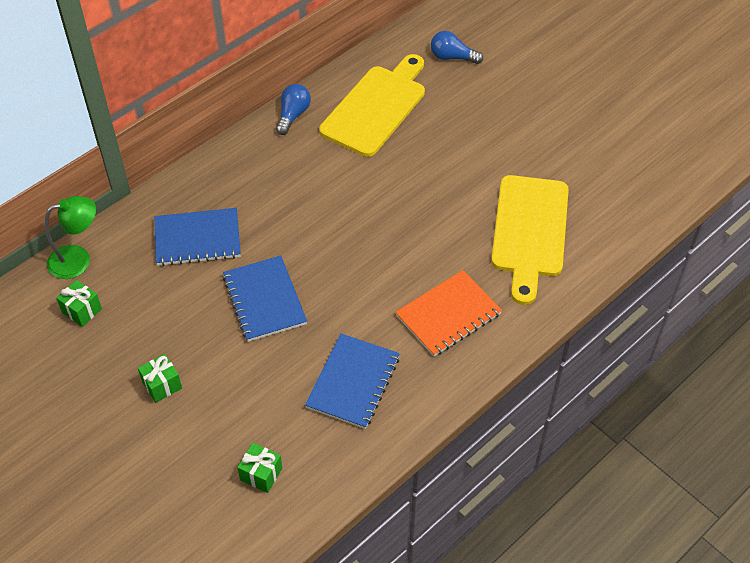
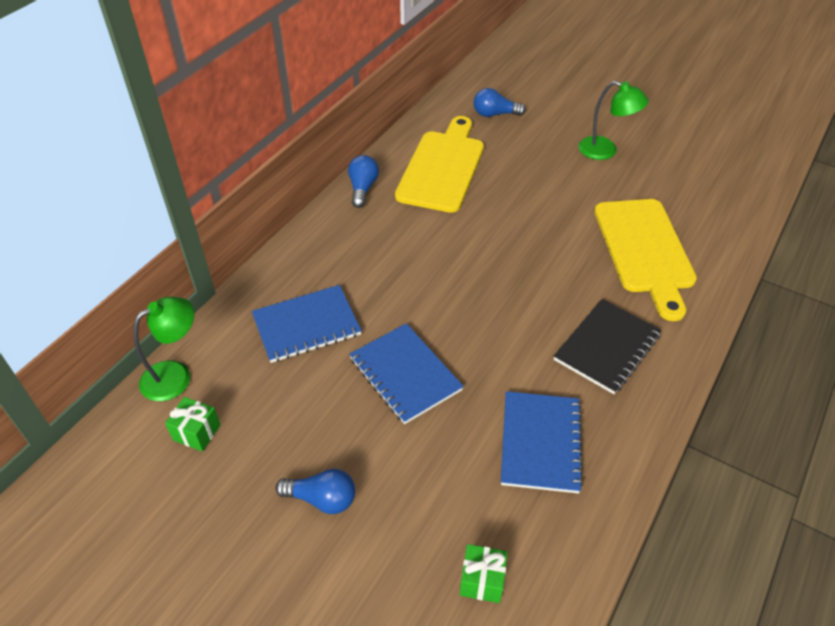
camera: 15 degrees left, 5 degrees down
green gift [138,354,182,403] -> blue light bulb [275,469,355,514]
orange notebook [395,270,502,357] -> black notebook [554,299,662,394]
none -> green lamp [579,81,649,160]

